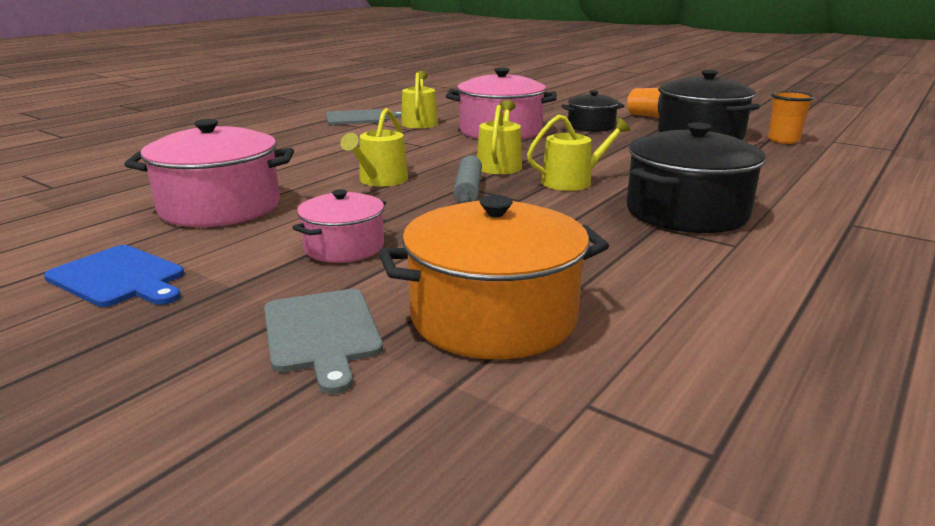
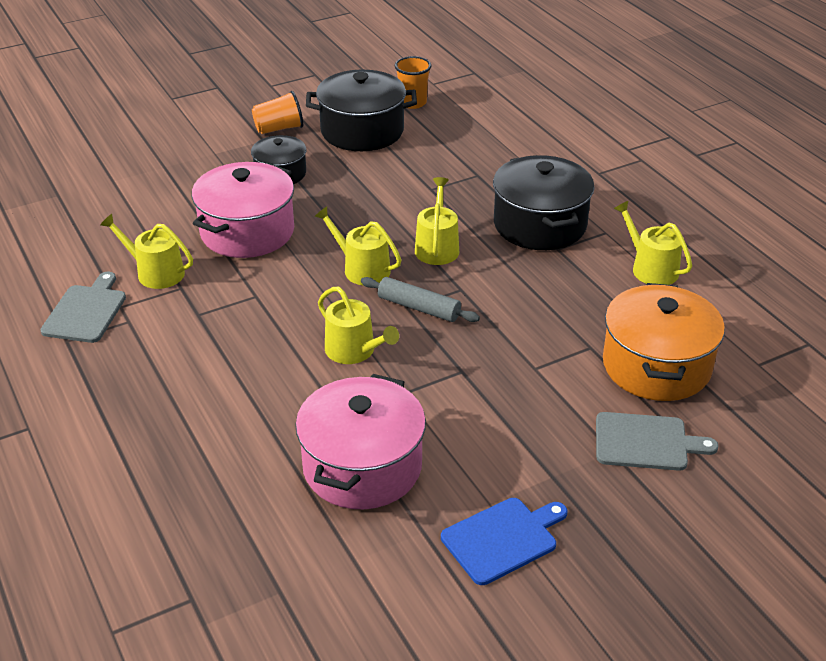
camera: 65 degrees left, 15 degrees up
pink pot [292,189,386,263] -> none
none -> yellow watering can [614,201,692,285]

